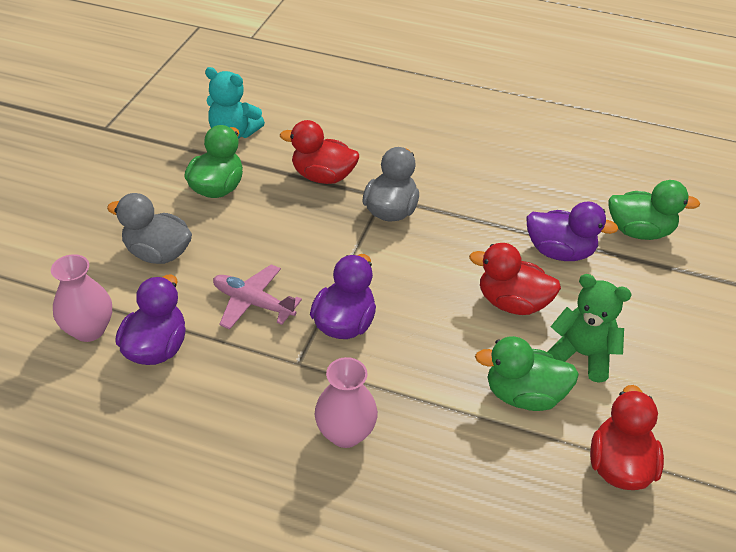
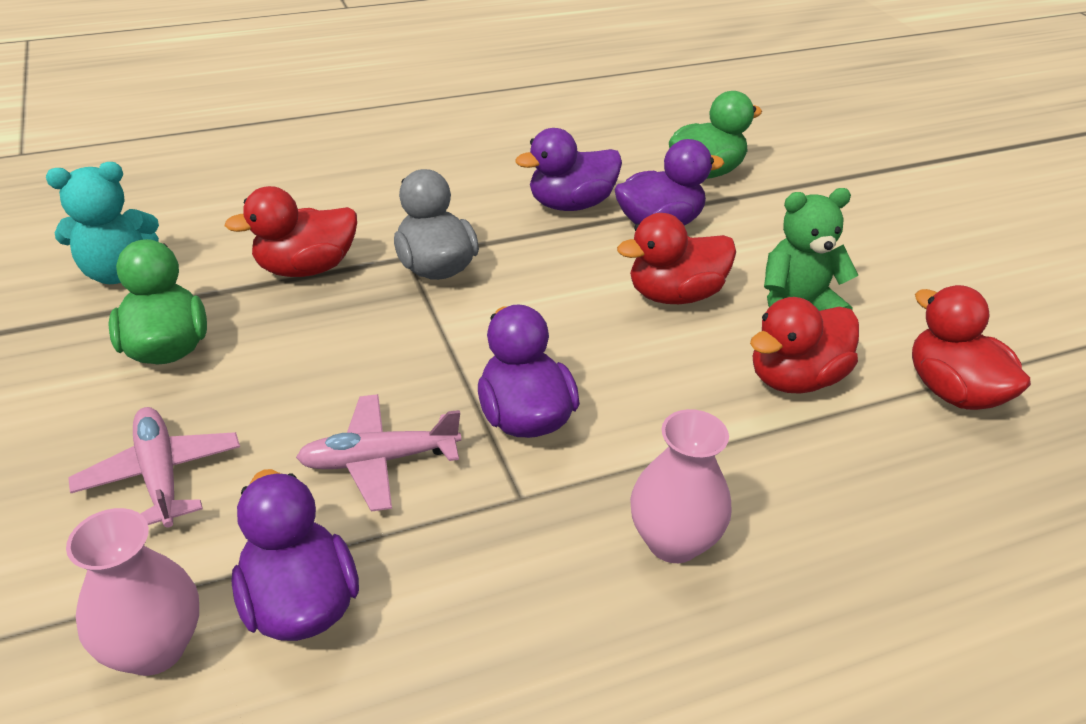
camera: 40 degrees left, 5 degrees down
grey duck [107,193,192,264] -> pink plane [68,407,240,528]
green duck [475,336,579,411] -> red duck [750,297,859,394]
none -> purple duck [515,128,622,211]

